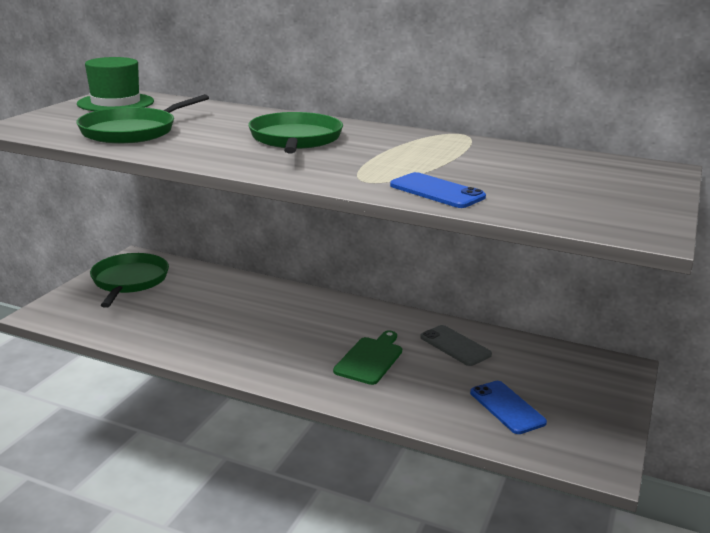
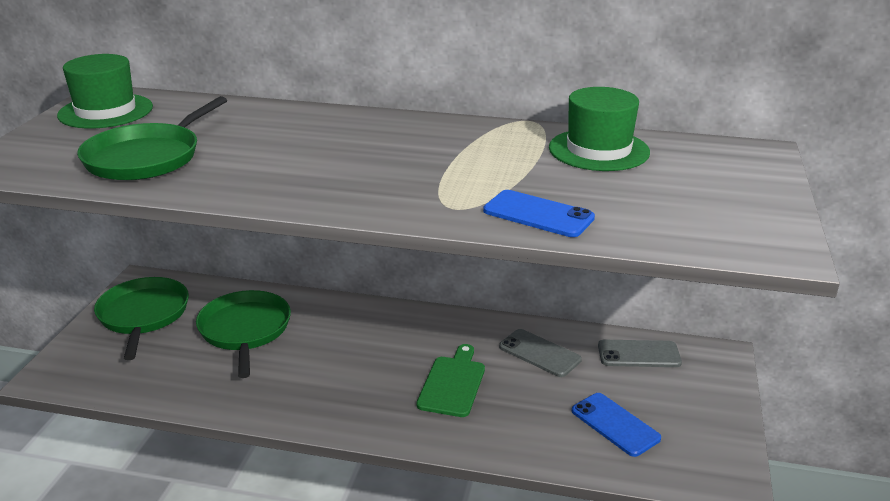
camera: 10 degrees left, 5 degrees up
green pan [248,112,343,153] -> green pan moved to [196,290,291,378]
none -> green hat [549,87,650,171]
none -> grey phone [598,340,682,367]

